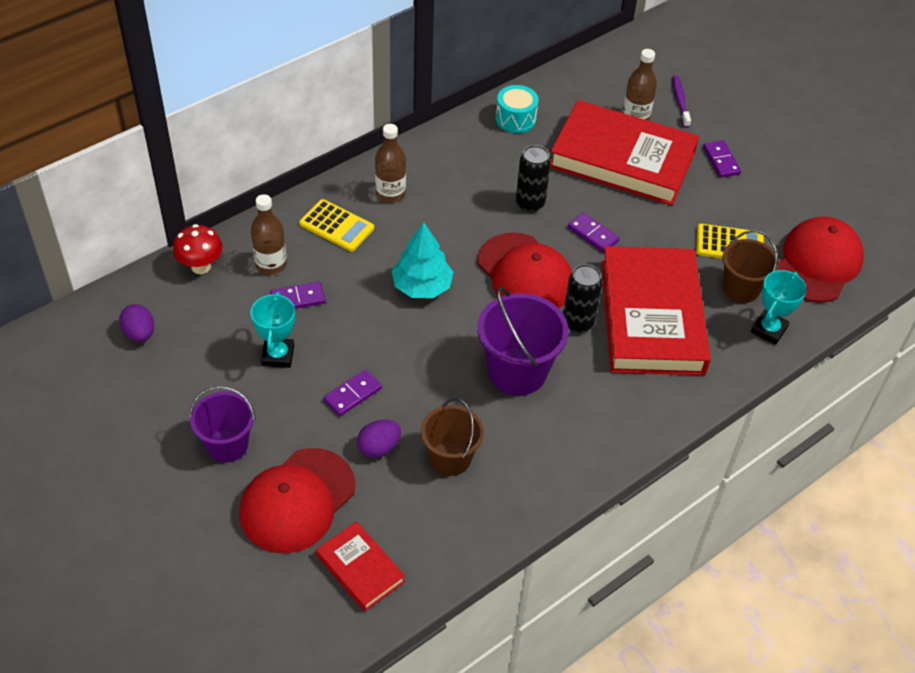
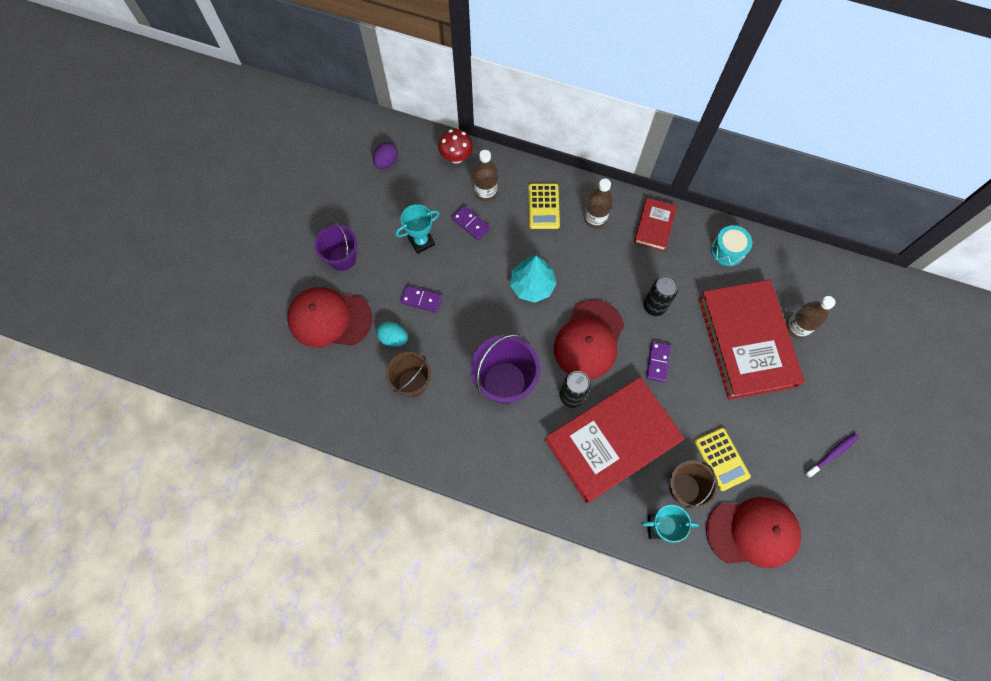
camera: 60 degrees right, 20 degrees up
red book [316,521,405,611] -> red book moved to [634,198,677,251]
purple egg [357,420,401,458] -> turquoise egg [376,321,408,347]
purple toothbrush [672,75,691,128] -> purple toothbrush moved to [804,433,859,478]
purple domino [703,140,741,178] -> none

